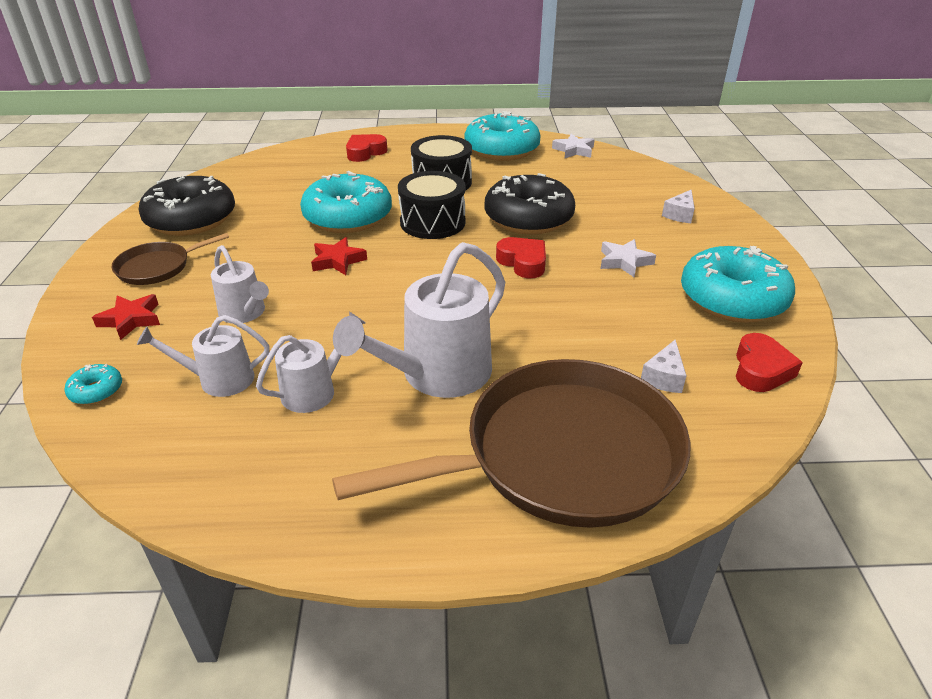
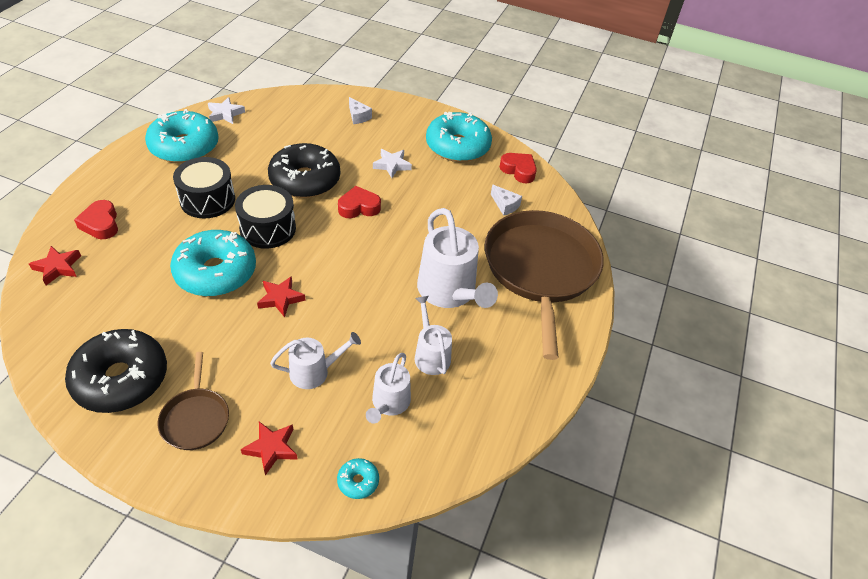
camera: 70 degrees left, 10 degrees up
none -> red star [29,246,81,285]

